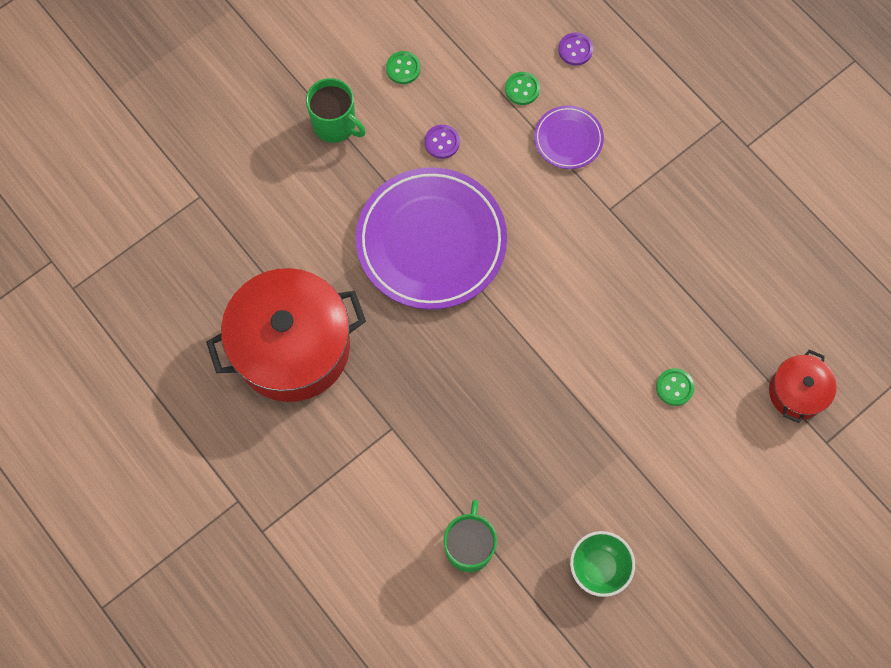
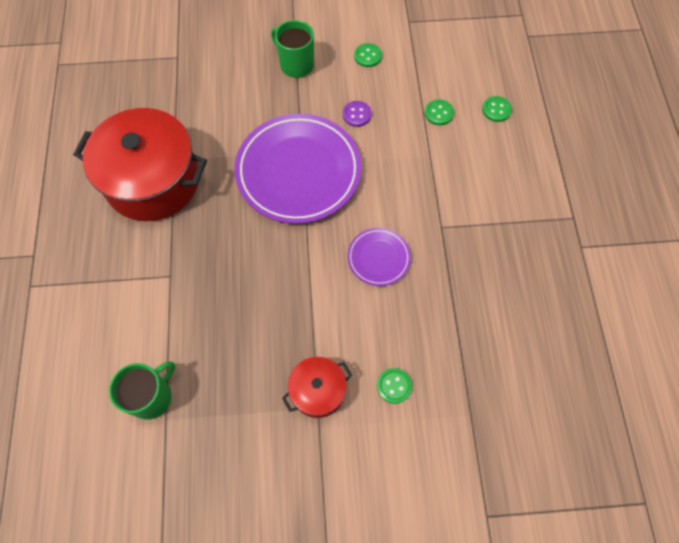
camera: 35 degrees right, 5 degrees down
green mug [306,78,366,143] -> green mug turned 150 degrees clockwise [271,20,314,78]
purple plate [534,105,604,169] -> purple plate moved to [347,228,411,286]
purple button [558,33,593,65] -> green button [482,96,512,122]
green bowl [570,531,635,597] -> none
red pot [769,350,837,423] -> red pot moved to [282,357,352,418]

